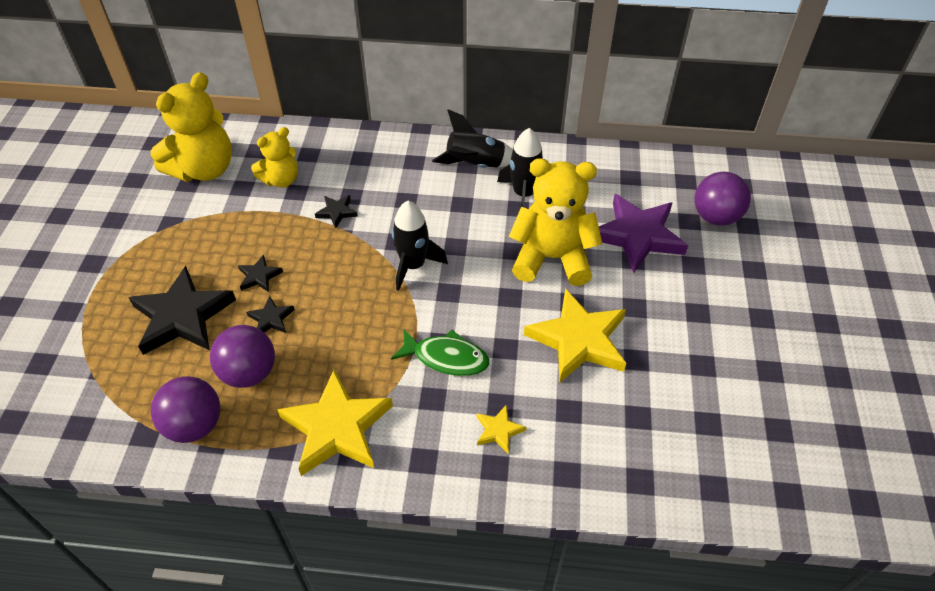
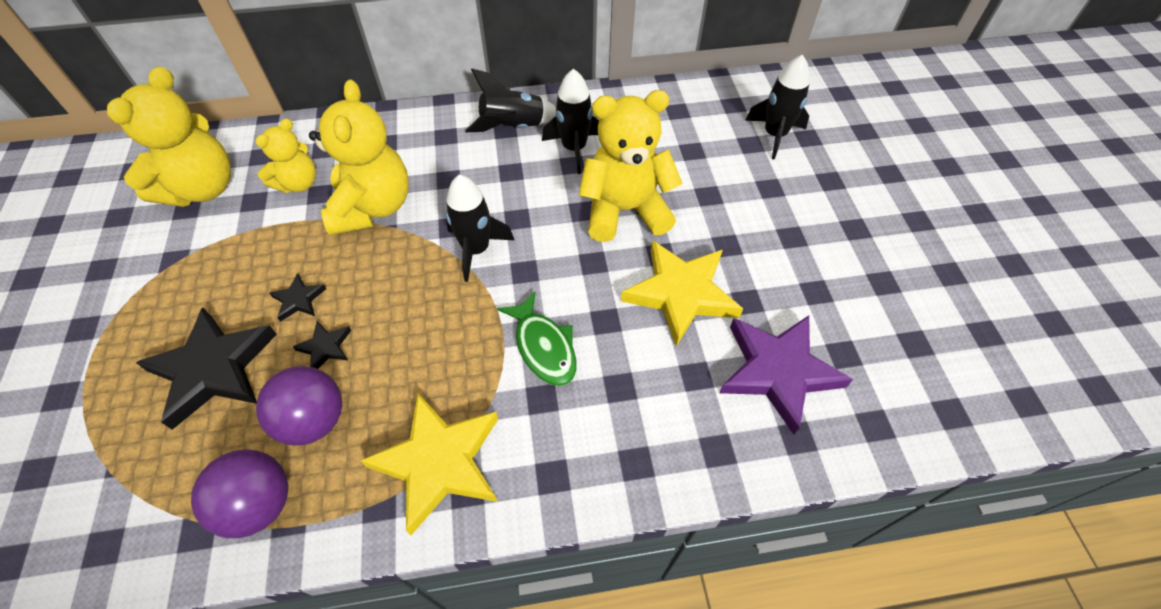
camera: 15 degrees left, 5 degrees up
black star [315,195,358,228] -> yellow teddy bear [309,80,409,235]
green fish [391,328,489,376] -> green fish turned 60 degrees clockwise [497,292,577,386]
yellow star [477,404,526,454] -> none
purple star [599,194,688,274] -> purple star moved to [719,315,853,435]
purple ball [695,172,751,226] -> black rocket [745,55,810,159]

